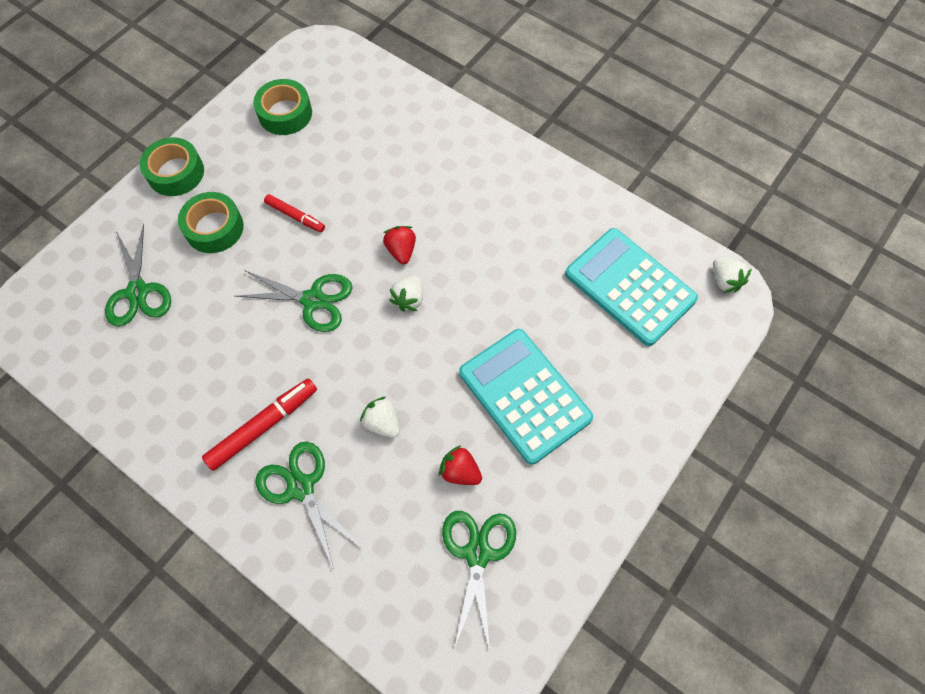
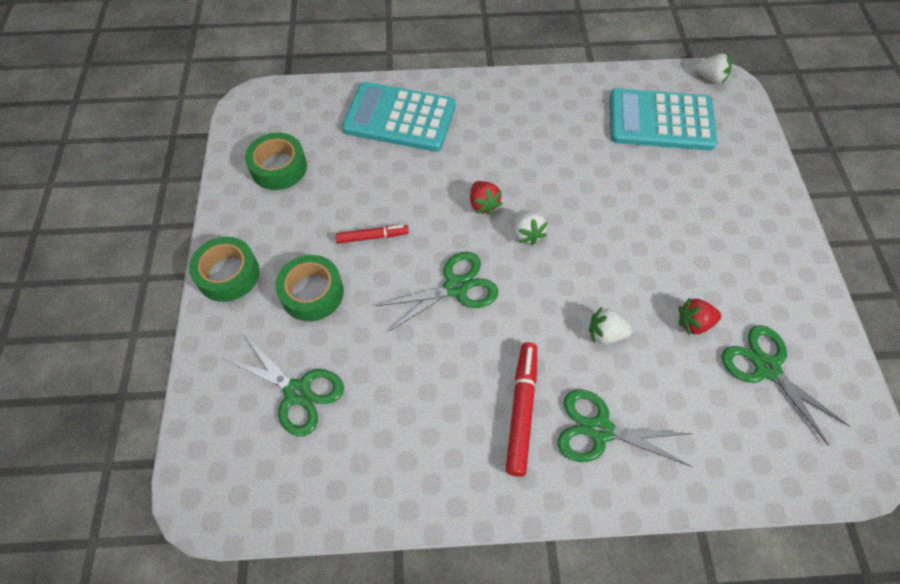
camera: 40 degrees left, 5 degrees down
red strawberry [383,226,416,264] -> red strawberry turned 150 degrees counterclockwise [470,181,502,215]
turquoise calculator [459,329,593,465] -> turquoise calculator moved to [342,82,455,152]

